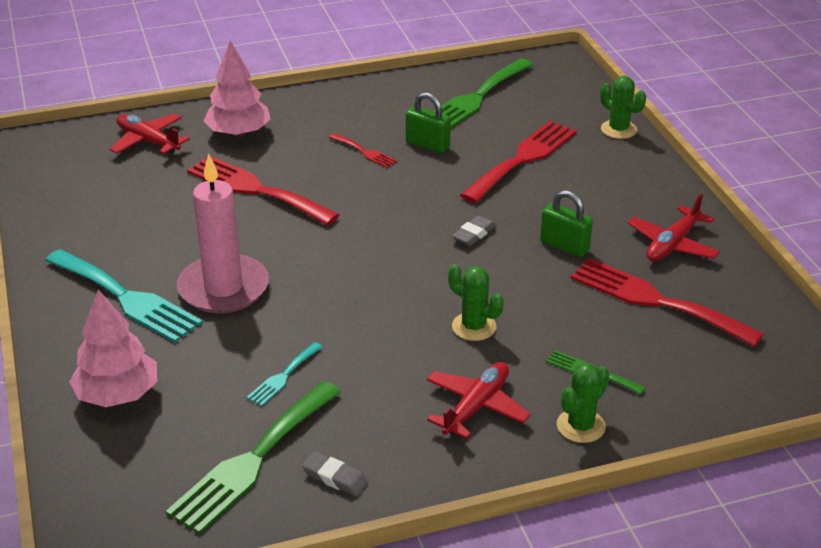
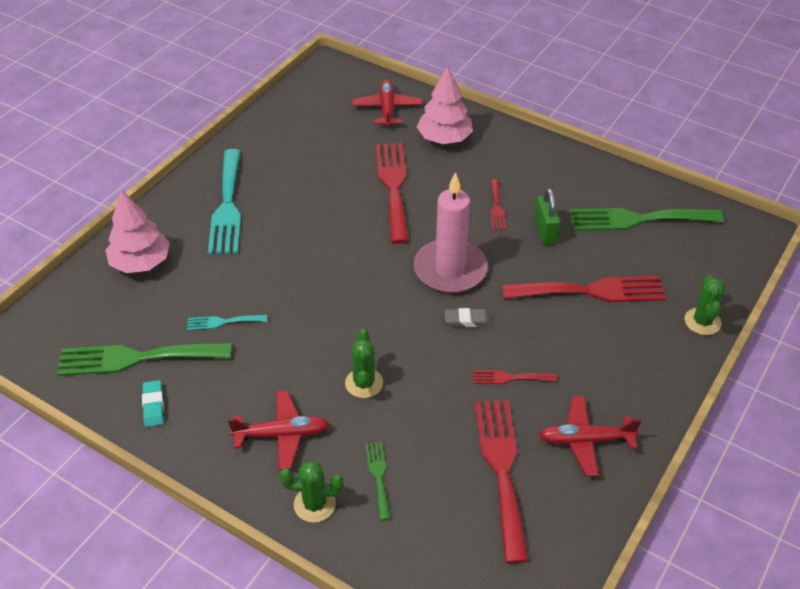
camera: 50 degrees right, 10 degrees up
pink candle [177,154,269,313] -> pink candle moved to [414,172,488,293]
grey eraser [302,452,368,496] -> turquoise eraser [142,380,164,427]
green padlock [540,190,593,257] -> red fork [473,370,557,384]

